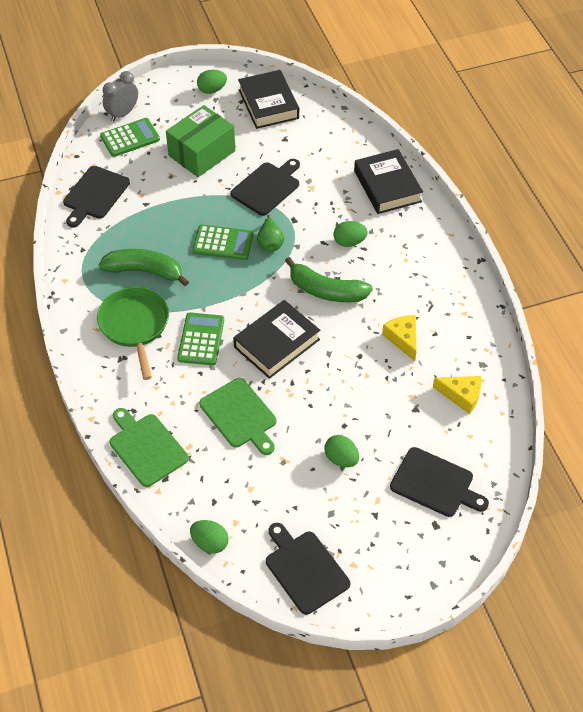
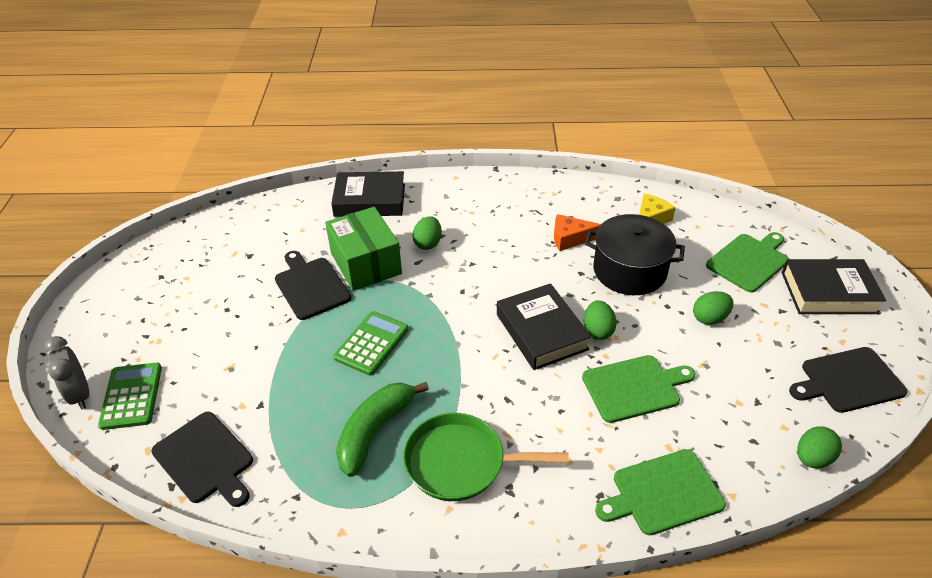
camera: 70 degrees left, 10 degrees down
green box [166,105,235,177] -> green box moved to [325,207,402,291]
green calculator [177,312,224,365] -> none
green egg [197,70,227,94] -> green egg moved to [584,300,617,340]
black book [238,70,299,129] -> black book moved to [782,259,886,314]
green pear [257,215,284,252] -> none
green banana [285,257,373,302] -> none
yellow cheese [382,315,416,361] -> orange cheese [554,214,601,251]
black cutting board [390,447,489,517] -> green cutting board [706,232,789,293]
none -> black pot [585,214,685,295]

